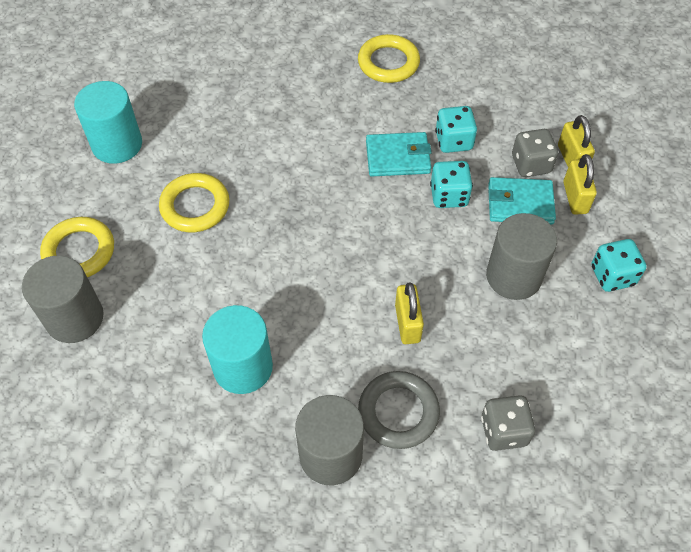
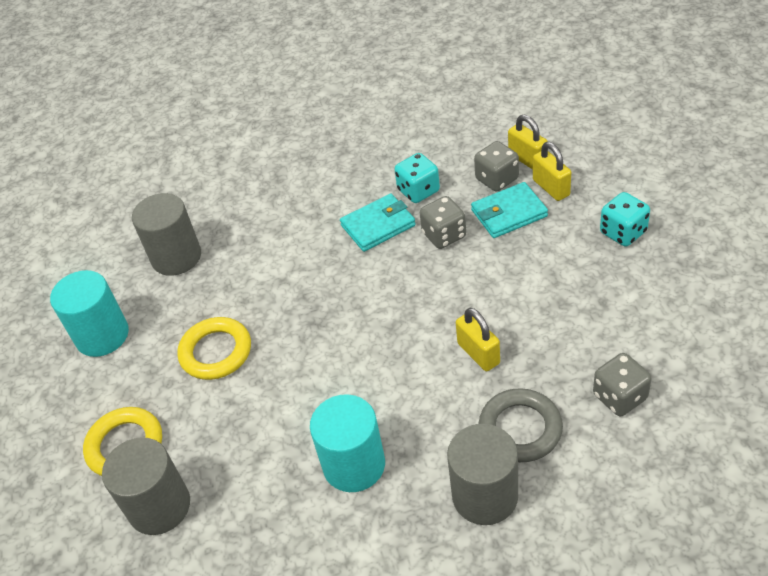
camera: 20 degrees left, 10 degrees down
yellow ring [358,34,420,83] -> none
turquoise dice [430,161,473,208] -> grey dice [420,196,466,249]
grey cylinder [486,213,557,300] -> grey cylinder moved to [132,193,201,276]

